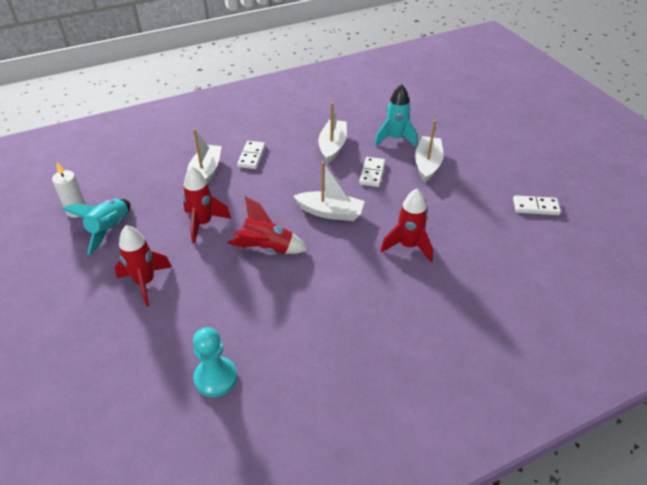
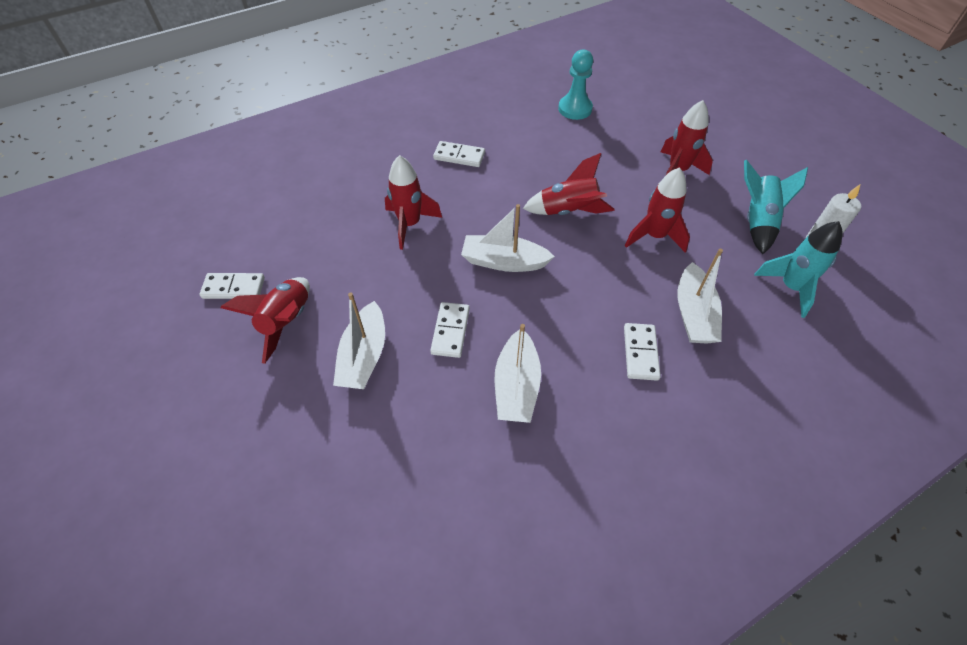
camera: 175 degrees right, 10 degrees up
turquoise rocket [374,84,418,148] -> turquoise rocket moved to [754,221,843,318]
none -> red rocket [220,277,310,364]
none -> white domino [433,141,485,167]

